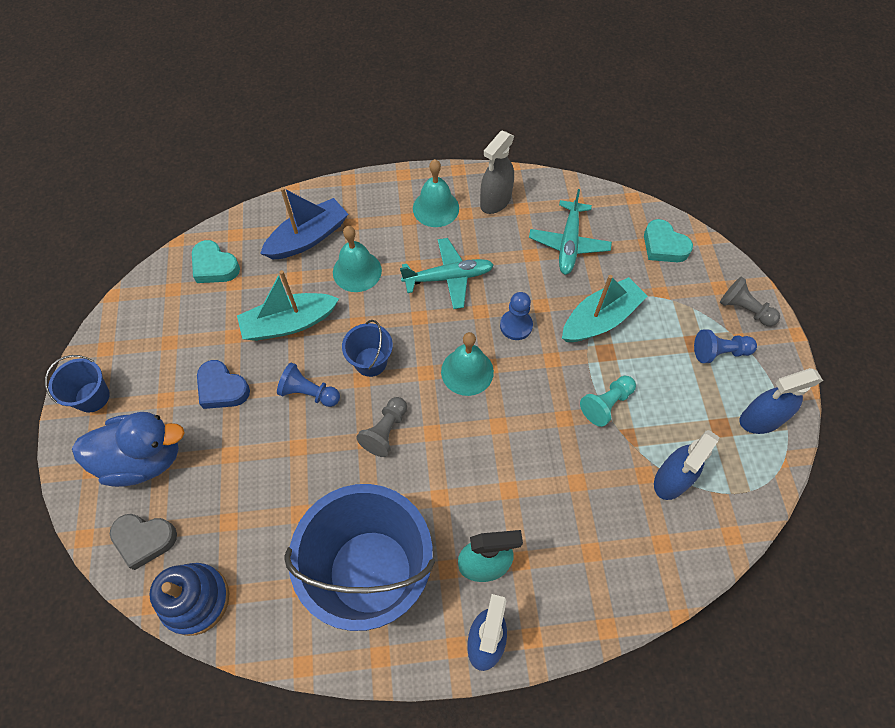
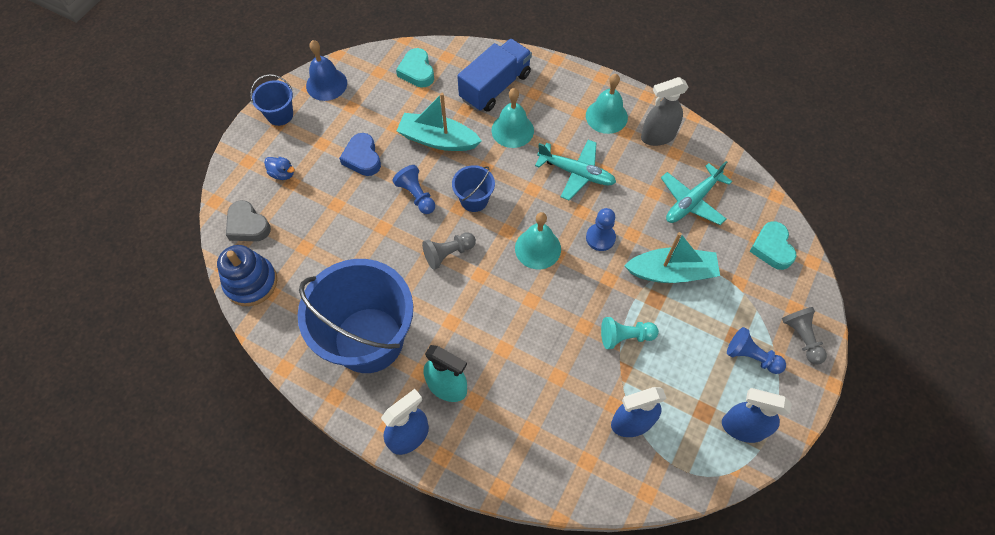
camera: 35 degrees right, 0 degrees up
blue duck [72,412,185,487] -> blue duck [264,157,295,180], size x0.42
blue boat [260,187,348,259] -> blue truck [457,39,532,112]
none -> blue bell [306,40,347,101]

